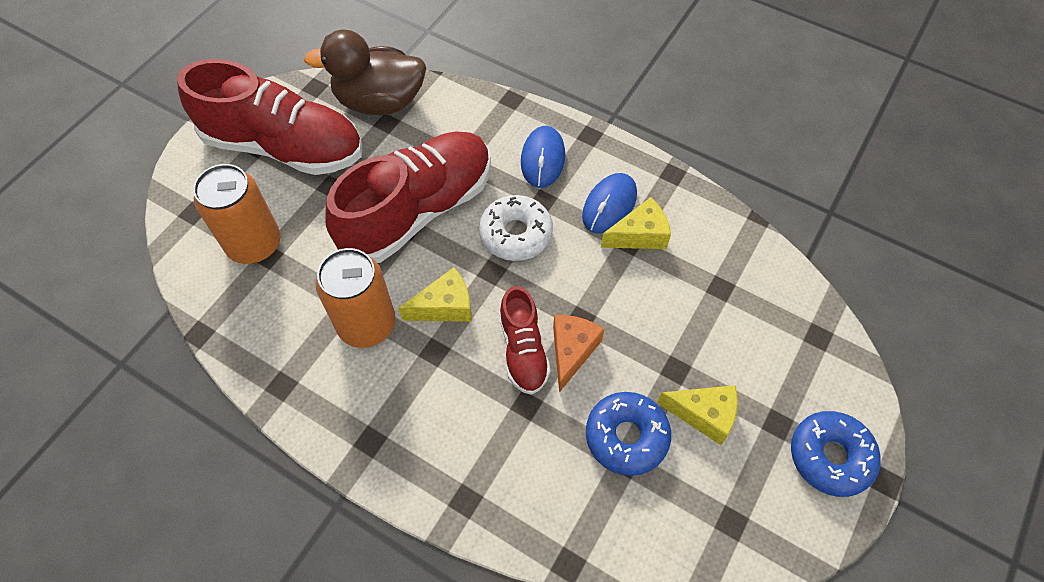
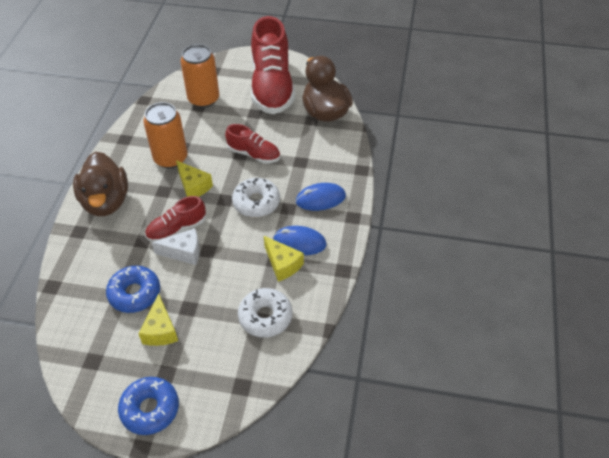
camera: 70 degrees right, 10 degrees down
red shoe [325,131,491,263] -> red shoe [225,124,280,164], size x0.51
orange cheese [553,315,604,392] -> white cheese [152,228,200,265]
none -> brown duck [73,152,128,216]
none -> white donut [238,288,292,338]

